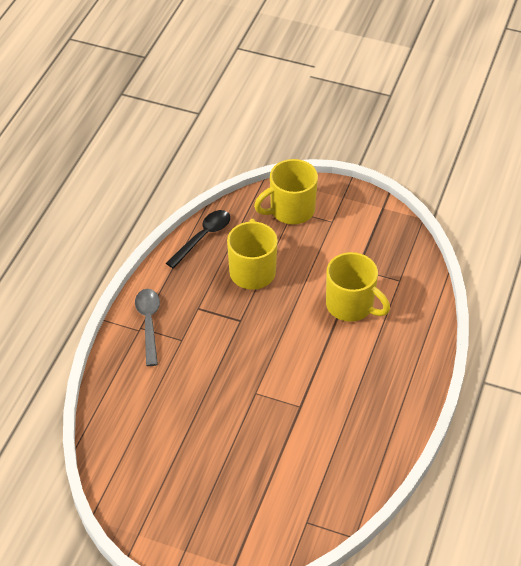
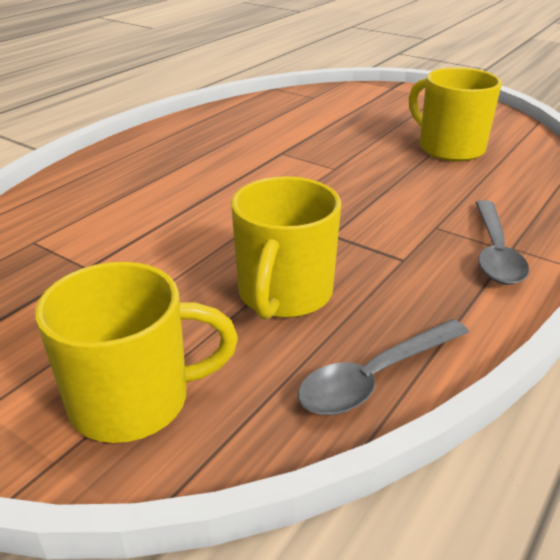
camera: 165 degrees left, 15 degrees down
black spoon [166,210,230,269] -> grey spoon [298,319,469,415]
yellow mug [326,252,390,322] -> yellow mug moved to [409,67,502,161]

